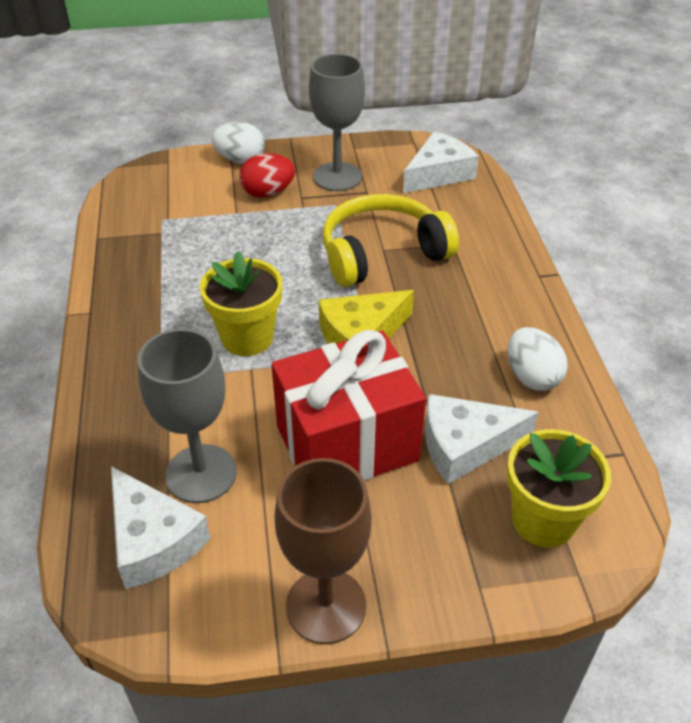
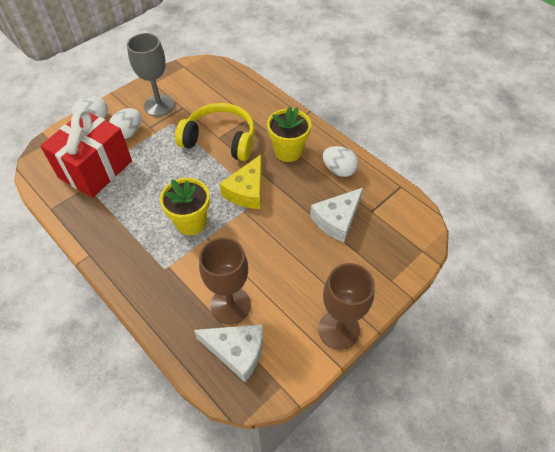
camera: 35 degrees left, 10 degrees up
grey goblet [138,328,237,503] -> brown goblet [199,237,251,324]
red egg [239,153,295,198] -> white egg [109,108,141,139]
red gift [271,330,426,481] -> red gift moved to [40,110,132,198]
yellow headphones [323,194,459,287] -> yellow headphones turned 75 degrees clockwise [175,103,255,161]
white cheese [403,131,479,193] -> none
yellow flower pot [507,429,611,548] -> yellow flower pot moved to [267,107,311,162]

